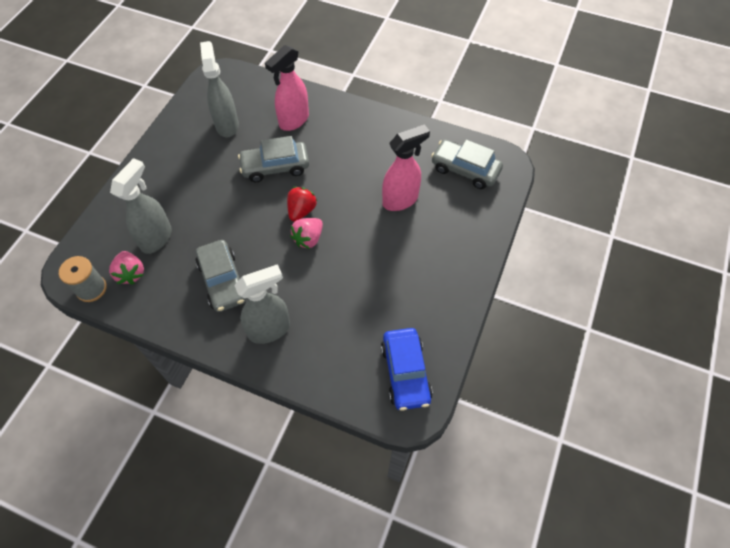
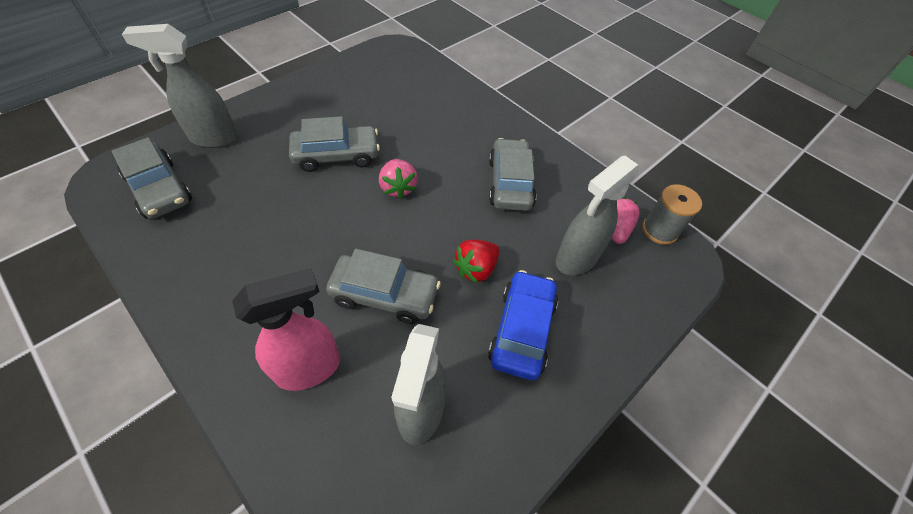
camera: 160 degrees left, 5 degrees down
grey spray bottle [234,264,290,344] -> grey spray bottle moved to [122,24,238,148]
red strawberry [287,187,317,222] -> red strawberry moved to [453,240,500,284]
pink strawberry [290,218,323,249] -> pink strawberry turned 105 degrees clockwise [379,159,418,199]
blue car [381,328,433,411] -> blue car moved to [488,270,558,380]
pink spray bottle [382,124,430,211] -> none
none -> grey car [289,116,380,172]

